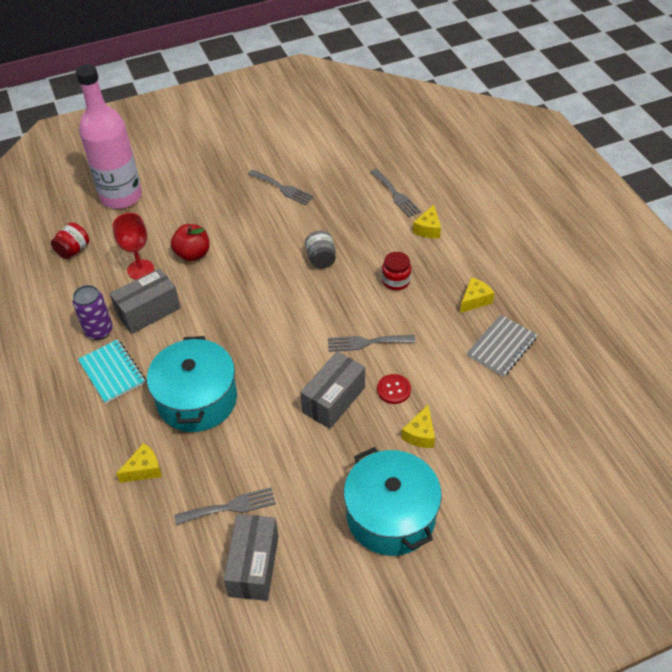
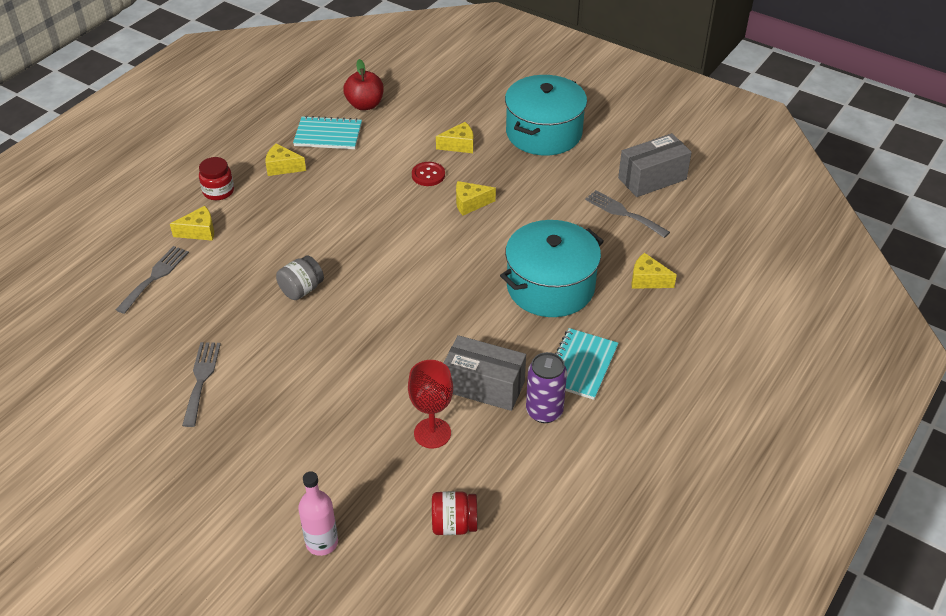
camera: 125 degrees left, 5 degrees down
pink bottle [76,64,142,209] -> pink bottle [298,471,338,556], size x0.47
red apple [171,224,210,261] -> red apple moved to [343,59,384,110]
grey box [300,351,365,429] -> yellow cheese [456,181,496,215]
grey fork [328,335,416,352] -> none
red jar [382,252,411,290] -> red jar moved to [199,157,234,200]
grey notebook [467,314,538,377] -> turquoise notebook [293,116,362,149]

